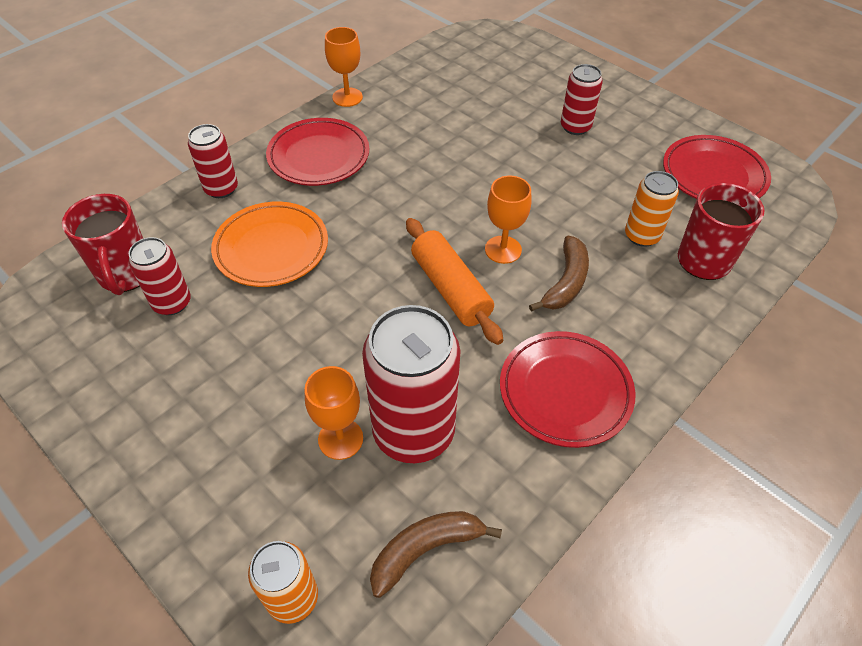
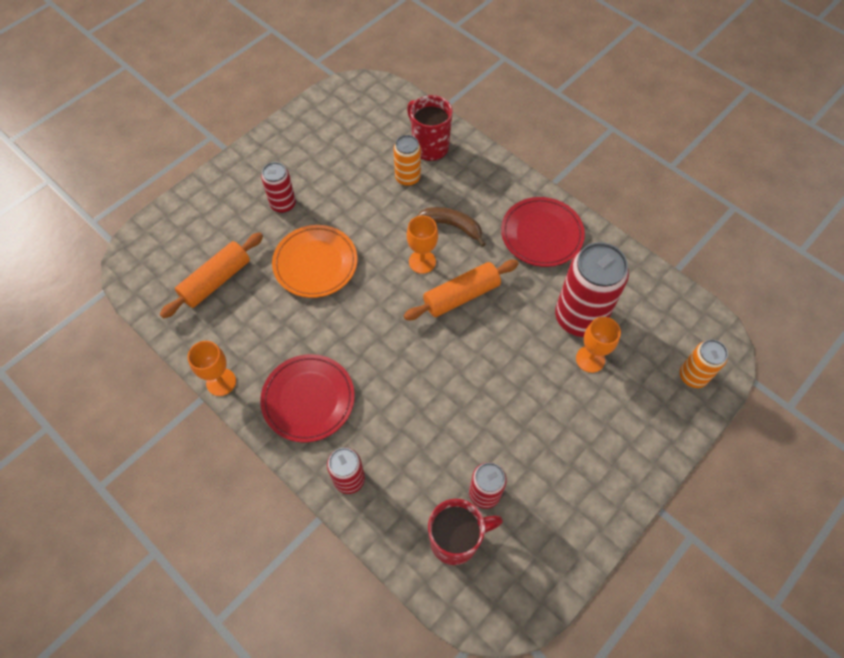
camera: 90 degrees left, 10 degrees up
orange plate [211,202,328,287] -> orange plate moved to [272,225,357,298]
brown banana [370,511,502,598] -> none
red plate [663,135,771,199] -> none
none -> orange rolling pin [160,232,263,319]

